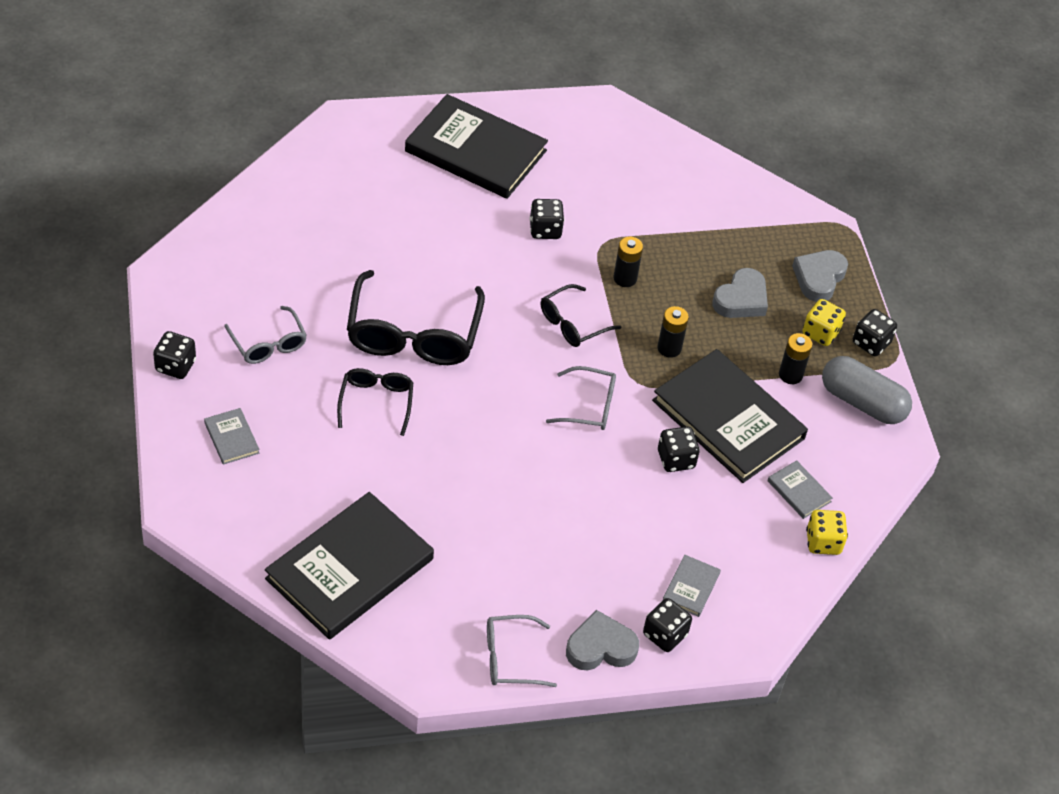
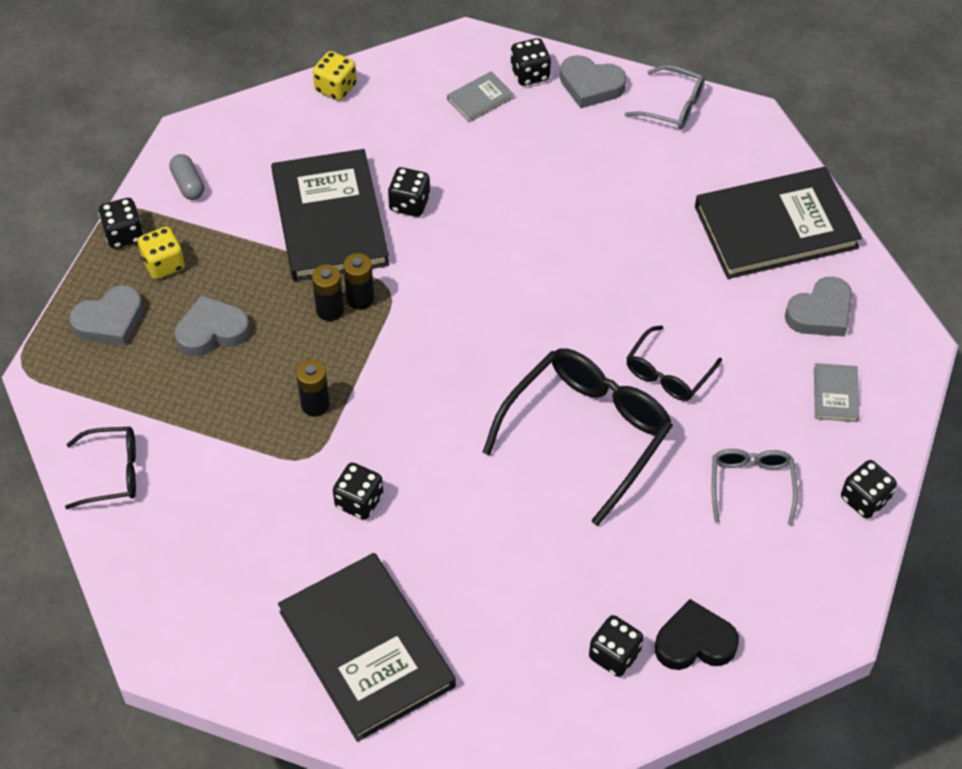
camera: 145 degrees left, 5 degrees up
black glasses [541,284,621,347] -> black glasses moved to [65,427,136,509]
grey glasses [546,366,616,430] -> none
grey book [768,460,833,519] -> none
black battery [779,333,813,384] -> black battery moved to [343,253,374,310]
grey capsule [822,356,912,424] -> grey capsule [169,154,204,200], size x0.54
none -> black dice [589,615,644,677]
none -> black heart [655,599,739,670]
none -> grey heart [785,277,852,337]

